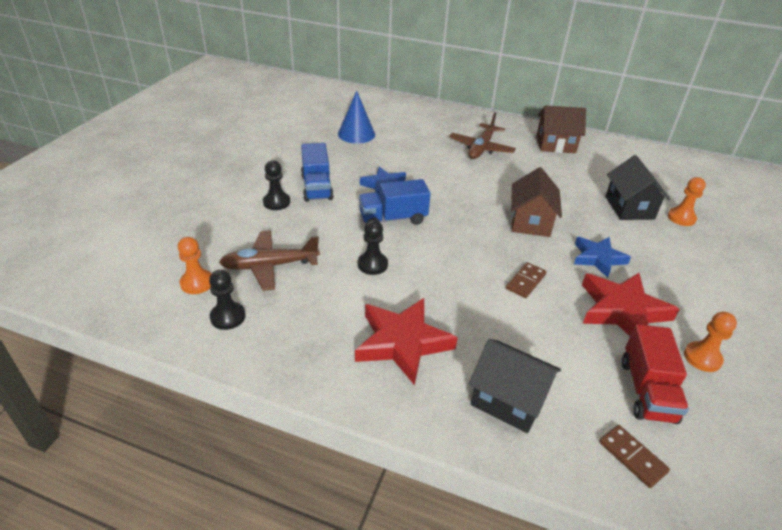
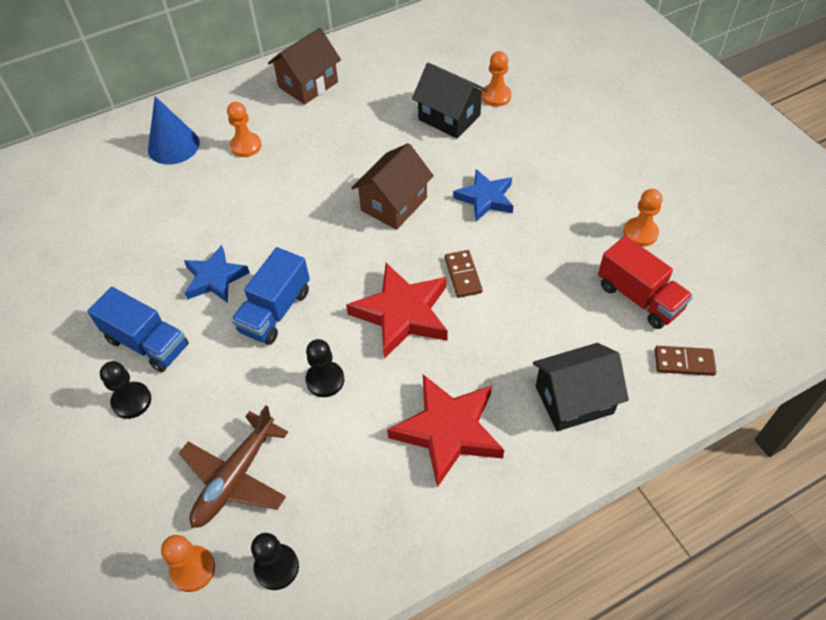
camera: 45 degrees left, 15 degrees up
blue cone [338,90,375,144] -> blue cone moved to [148,96,200,165]
brown plane [449,112,516,159] -> orange pawn [227,102,261,157]
brown house [511,167,562,237] -> brown house turned 75 degrees clockwise [351,143,434,230]
red star [582,273,680,336] -> red star moved to [346,263,448,359]

